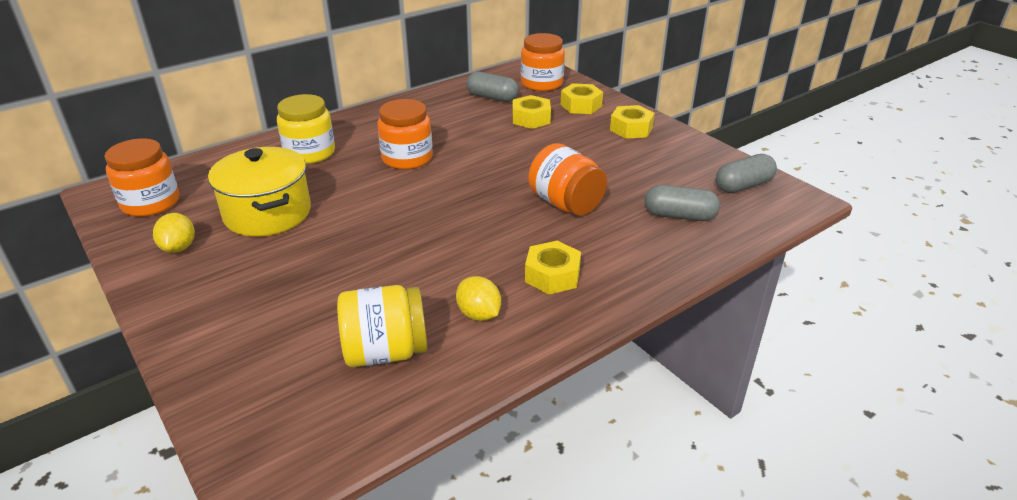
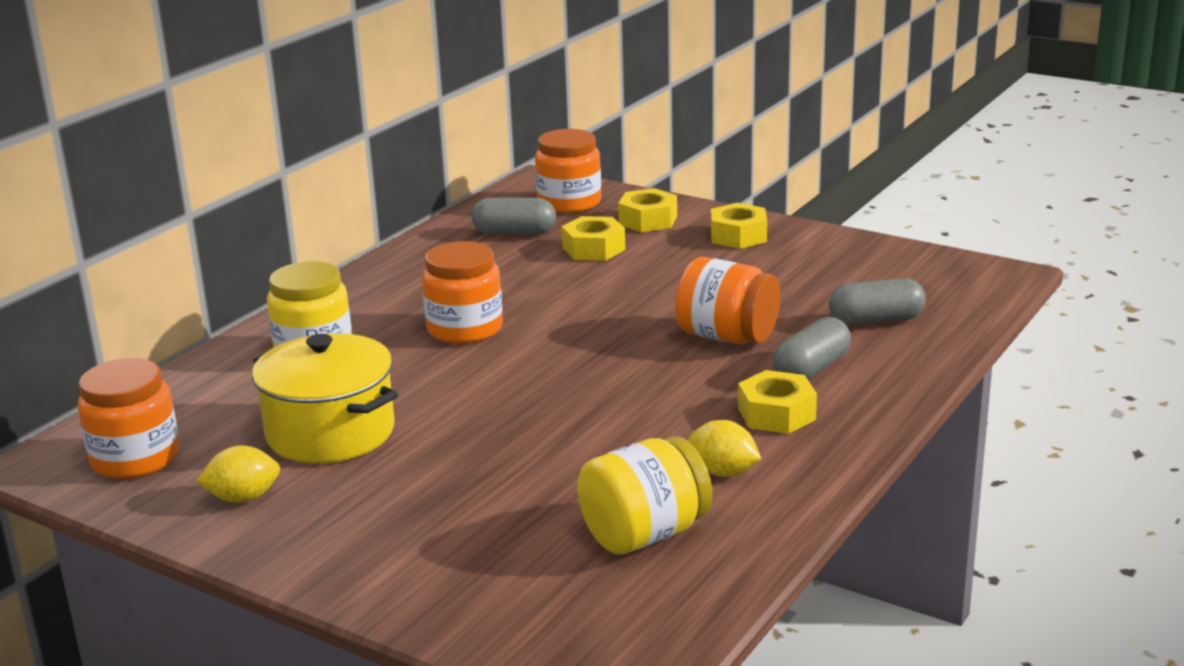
camera: 20 degrees left, 10 degrees down
yellow lemon [153,213,195,253] -> yellow lemon turned 75 degrees counterclockwise [196,445,280,503]
grey capsule [716,154,777,193] -> grey capsule moved to [773,317,851,379]

